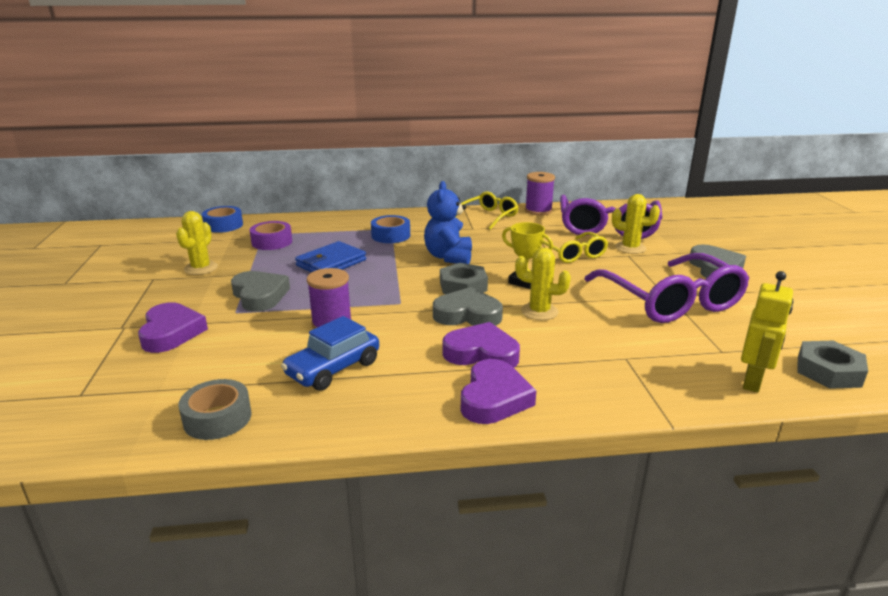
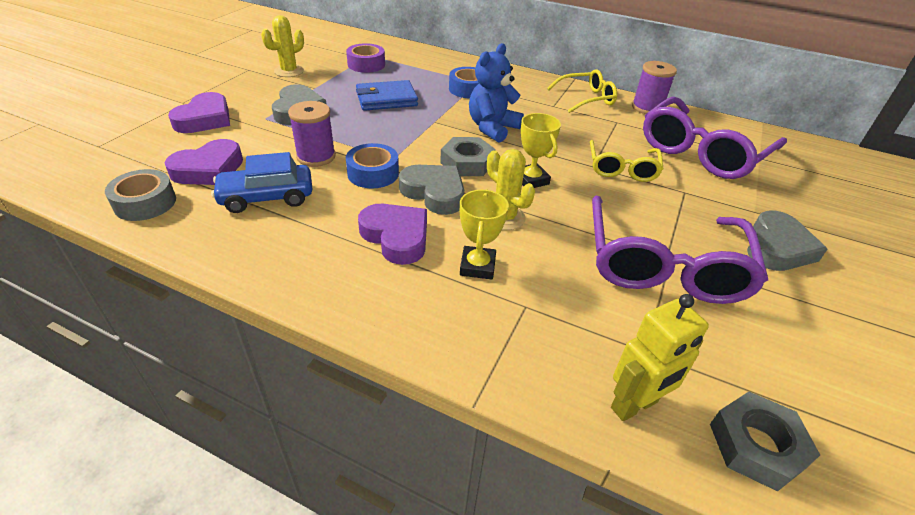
camera: 30 degrees right, 15 degrees up
blue tape [202,206,243,233] -> blue tape moved to [346,143,399,188]
purple heart [461,359,536,424] -> purple heart moved to [165,139,243,185]
yellow cactus [612,194,660,254] -> none
none -> yellow trophy [460,189,509,280]

